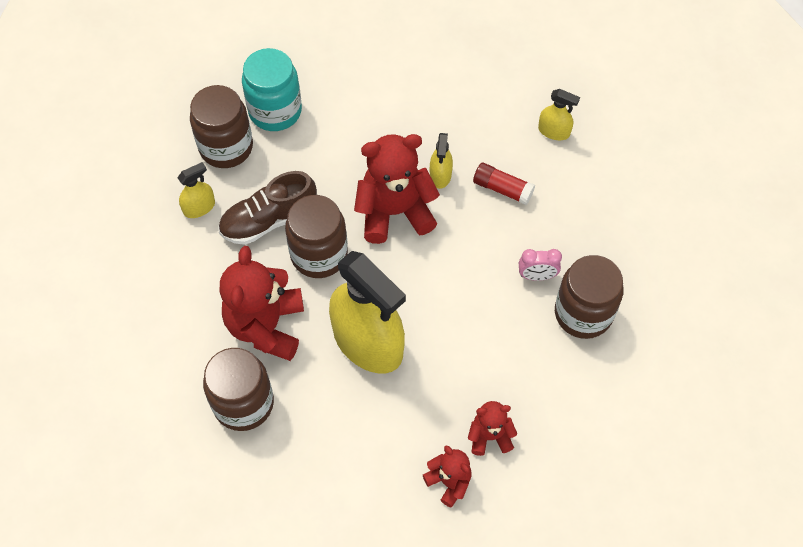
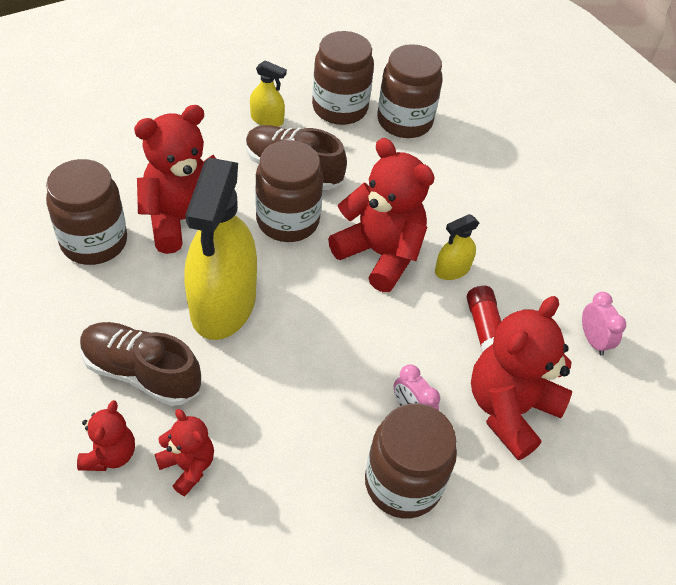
camera: 50 degrees right, 10 degrees down
turquoise jar [242,48,302,131] -> brown jar [377,44,442,138]
yellow spray bottle [538,89,580,140] -> pink clock [582,292,626,356]
none -> brown shoe [80,322,201,406]
none -> red teddy bear [471,296,572,460]

